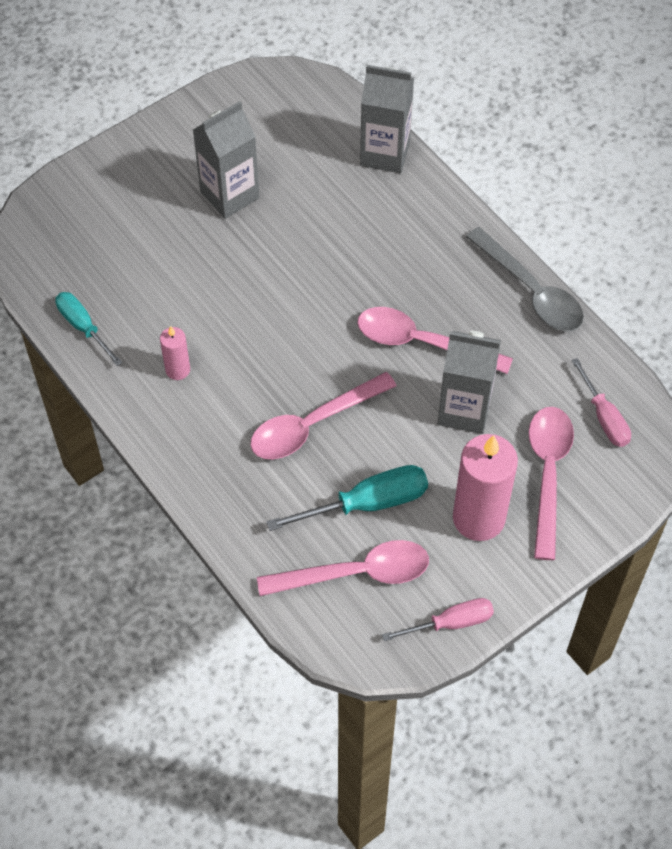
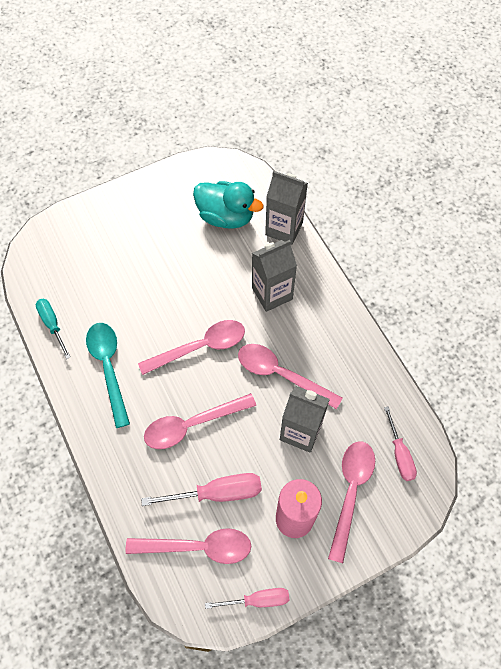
camera: 10 degrees right, 5 degrees up
pink candle [160,326,190,380] -> turquoise spoon [86,323,130,428]
grey carton [193,101,259,219] -> grey carton moved to [252,240,297,312]
turquoise screwdriver [266,465,428,531] -> pink screwdriver [141,473,262,506]
grey spoon [466,227,584,331] -> none
none -> pink spoon [138,320,245,375]
none -> turquoise duck [193,181,264,229]

